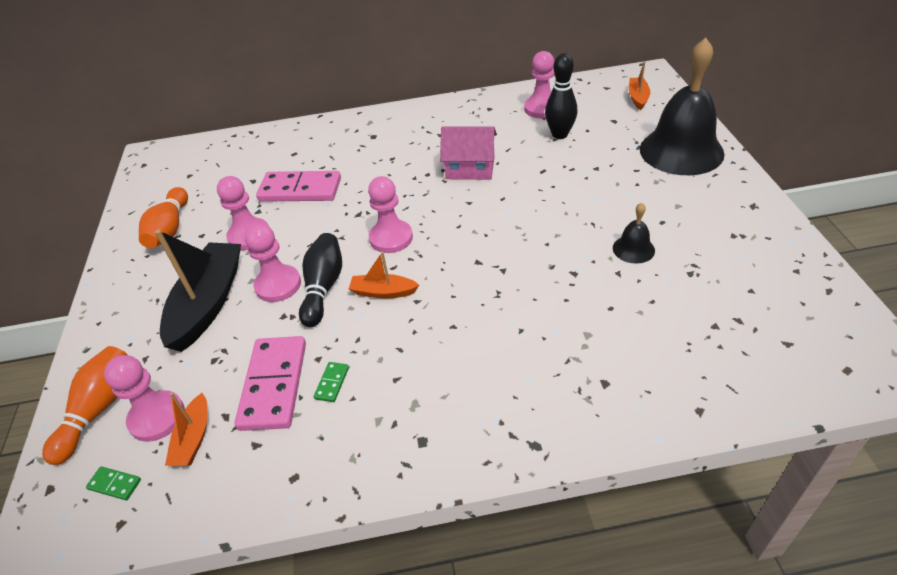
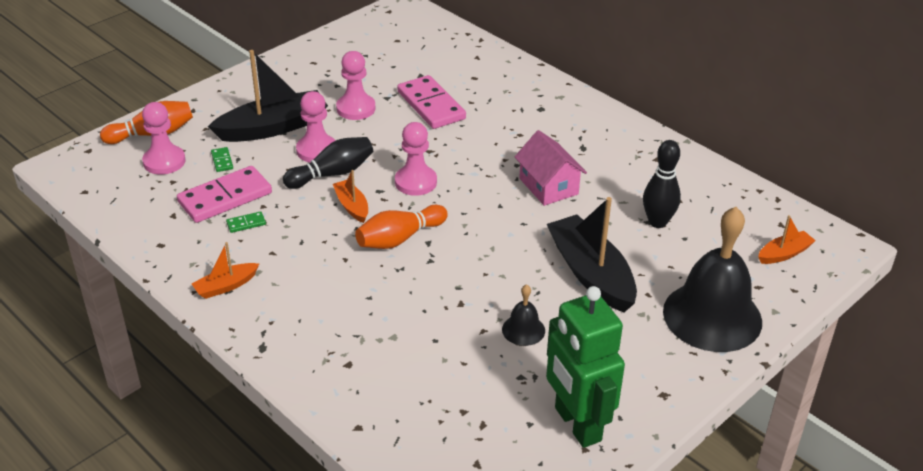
camera: 50 degrees right, 5 degrees down
green domino [86,466,141,500] -> green domino moved to [211,147,233,172]
orange bowling pin [139,187,188,248] -> orange bowling pin moved to [355,205,448,249]
orange boat [165,393,208,466] -> orange boat moved to [192,242,259,299]
pink pawn [524,51,555,118] -> none
none -> green robot [546,286,625,448]
none -> black boat [547,197,637,312]

